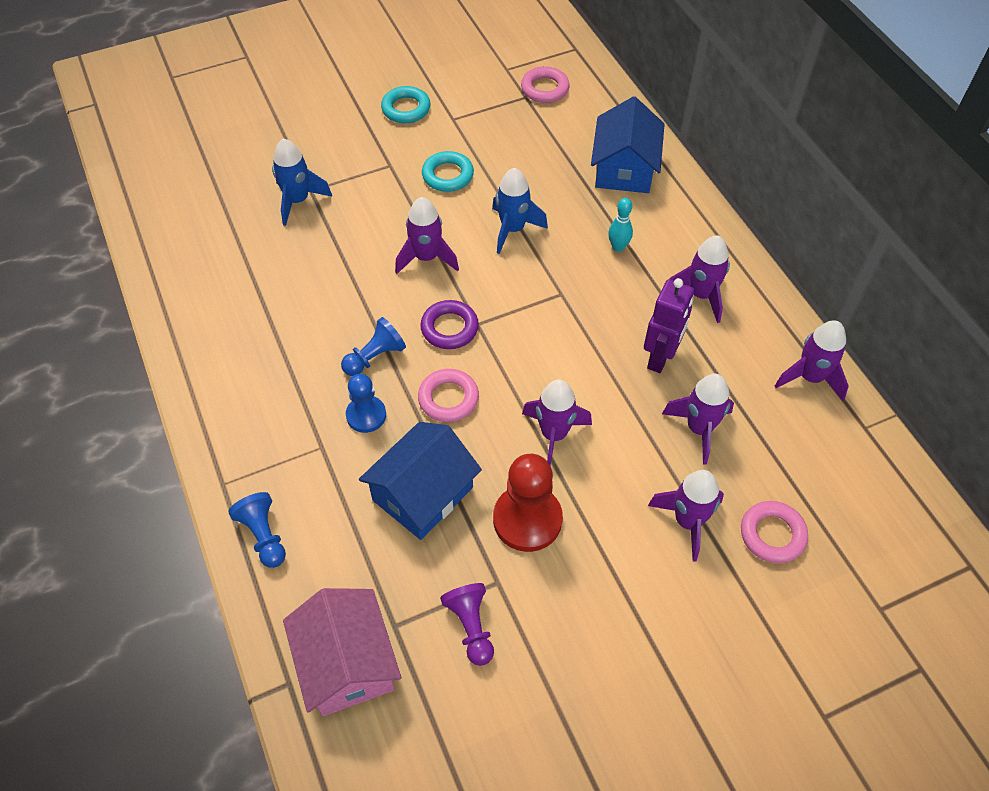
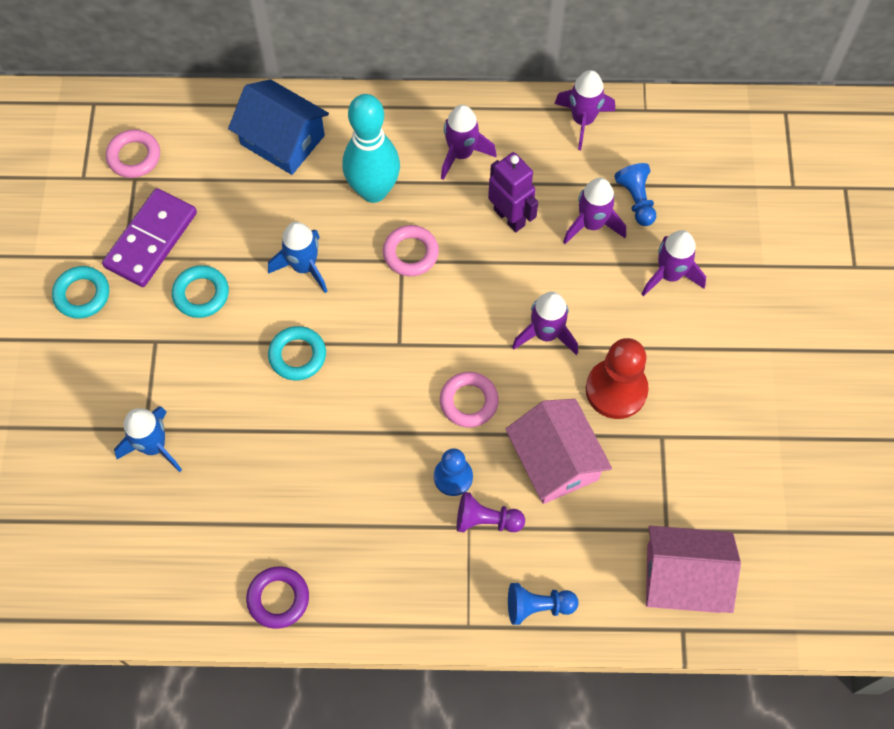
camera: 65 degrees left, 10 degrees up
blue pawn [341,317,406,376] -> blue pawn moved to [614,163,656,226]
blue house [359,422,482,540] -> pink house [506,399,612,504]
purple rocket [395,197,459,274] -> turquoise ring [268,326,326,380]
purple ring [420,300,479,349] -> purple ring moved to [246,566,309,629]
purple pawn [440,583,494,666] -> purple pawn moved to [457,492,525,532]
turquoise bowling pin [608,198,633,252] -> turquoise bowling pin [343,94,400,203], size x2.34
pink ring [741,501,808,563] -> pink ring moved to [383,225,439,276]
none -> purple domino [102,188,197,287]

